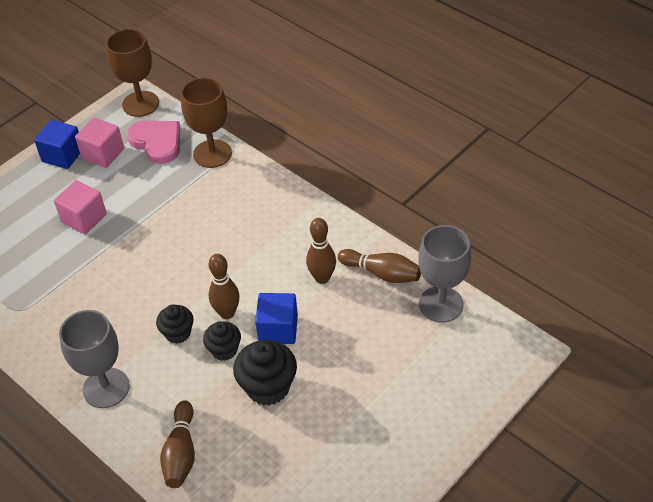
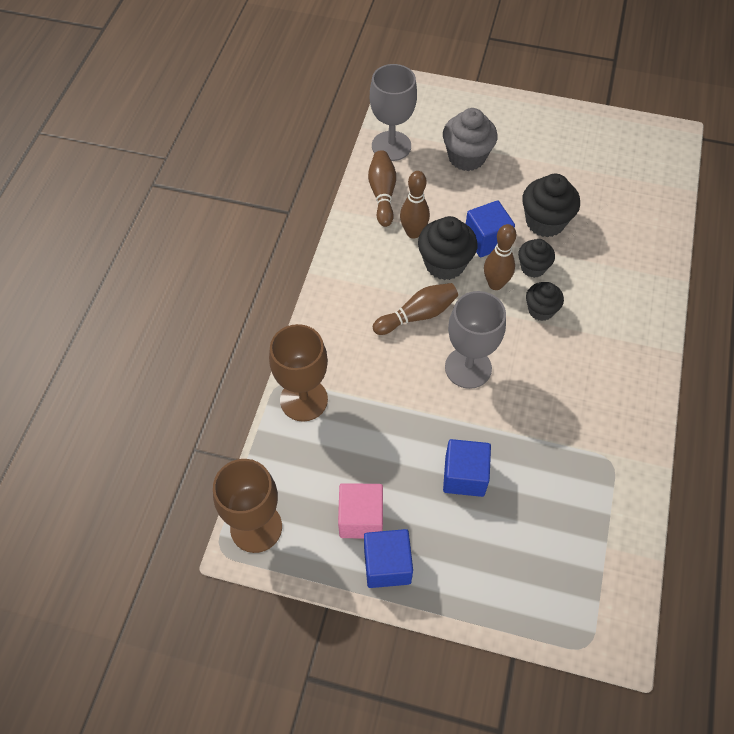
camera: 120 degrees left, 10 degrees up
pink cube [54,180,107,234] -> blue cube [443,439,491,497]
grey goblet [59,310,130,408] -> grey goblet moved to [445,291,506,389]
pink heart [127,120,180,164] -> none
brown bowling pin [160,400,195,488] -> brown bowling pin moved to [373,283,458,335]
none -> black cupcake [418,216,478,280]
none -> grey cupcake [443,108,497,171]

